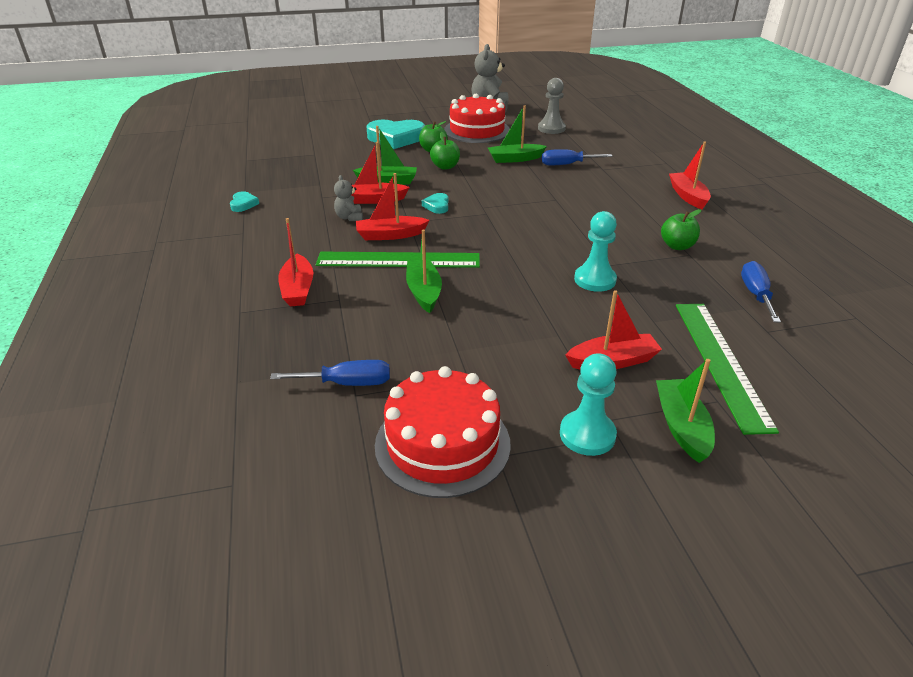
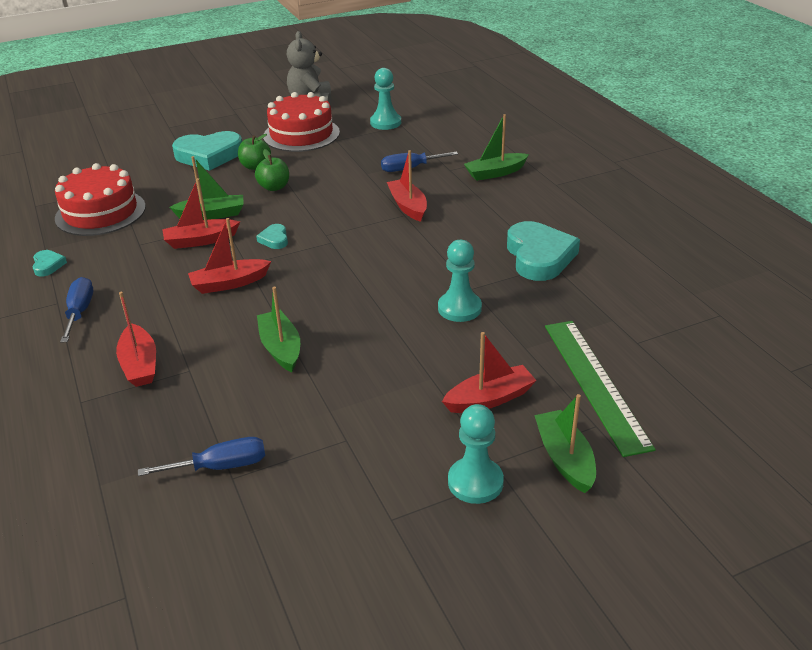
camera: 10 degrees left, 0 degrees up
green ruler [316,252,480,268] -> none
grey teddy bear [334,175,363,221] -> none
red cake [375,366,511,498] -> red cake moved to [55,163,146,236]
green boat [488,105,547,163] -> green boat moved to [464,114,529,181]
grey pawn [538,78,566,134] -> turquoise pawn [370,68,401,130]
green apple [661,209,701,250] -> turquoise heart [507,221,580,281]
red boat [669,141,711,209] -> red boat moved to [387,150,427,222]
blue screwdriver [741,261,781,323] -> blue screwdriver moved to [60,277,93,343]

